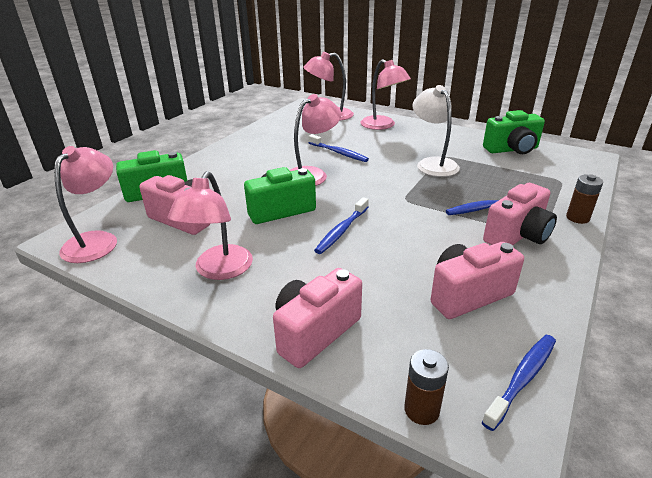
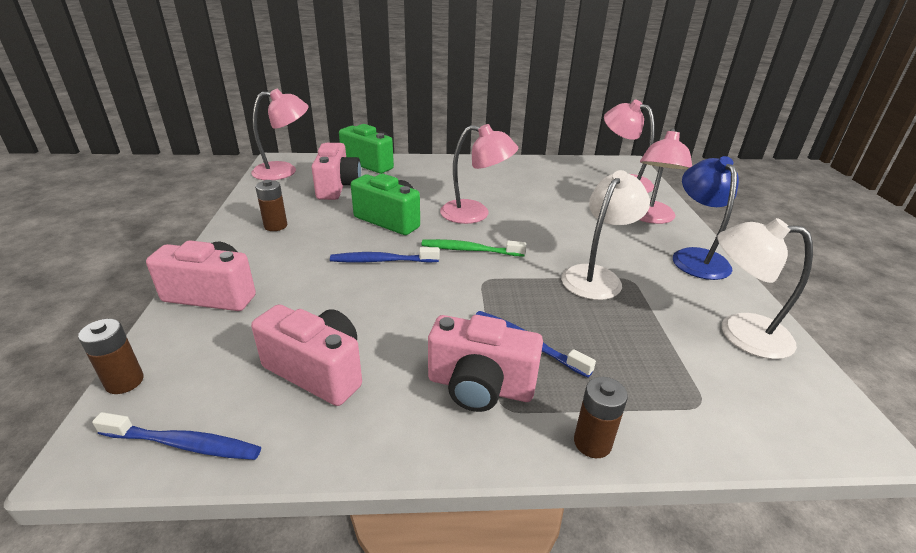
camera: 55 degrees right, 0 degrees up
pink lamp [168,171,253,280] -> brown battery [255,180,287,231]
blue toothbrush [308,134,369,162] -> none
green camera [483,110,545,154] -> white lamp [717,218,813,359]
none -> green toothbrush [421,239,526,257]
none -> blue lamp [673,156,739,280]

